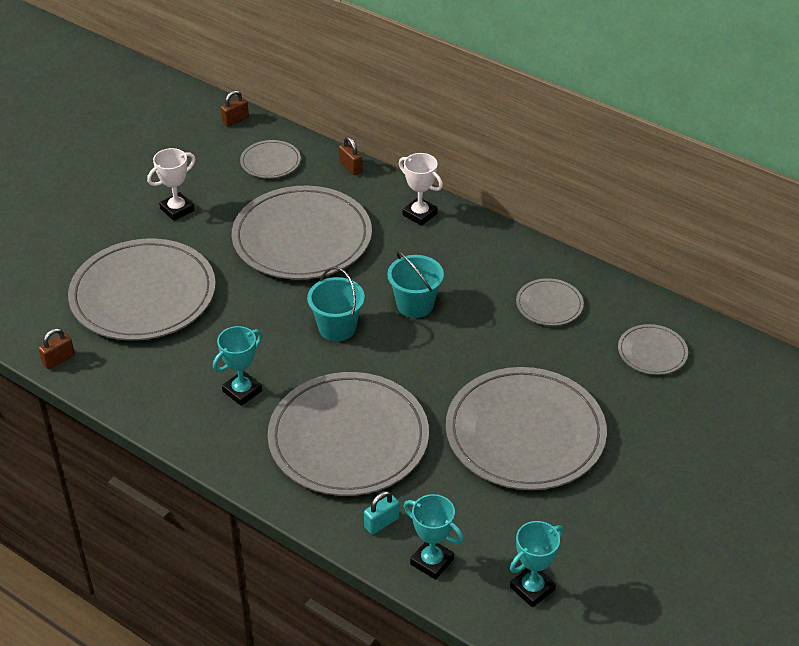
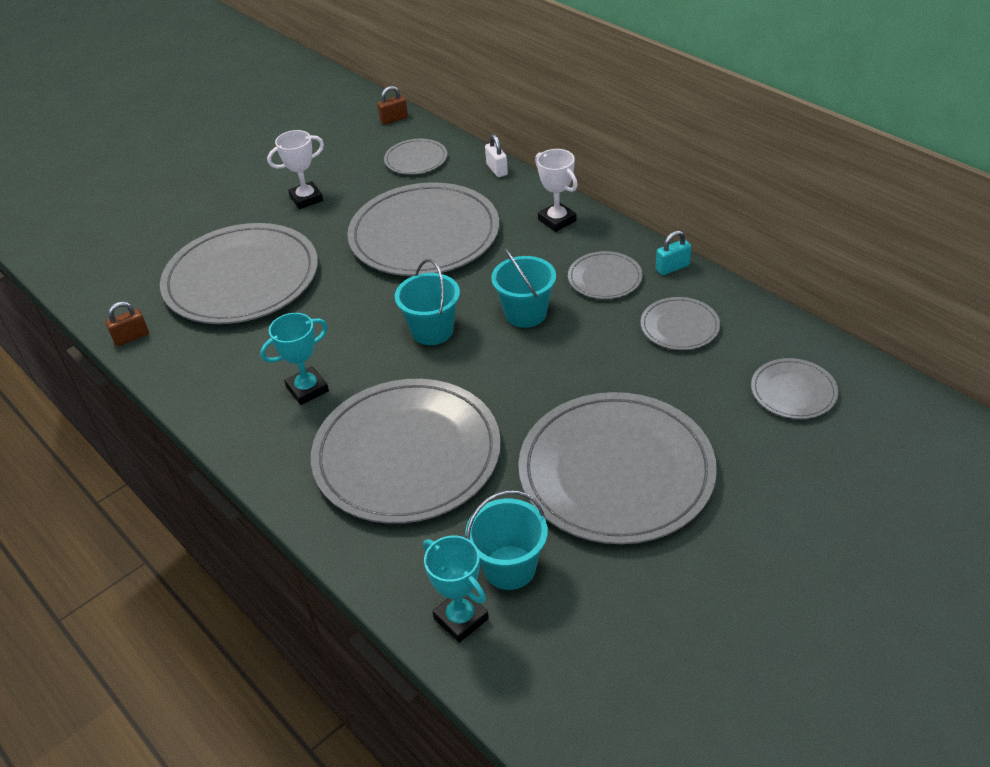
camera: 15 degrees right, 0 degrees up
brown padlock [339,137,363,175] -> white padlock [485,134,508,177]
turquoise padlock [364,491,399,534] -> turquoise padlock moved to [656,231,691,275]
turquoise trophy [510,521,563,607] -> none
none -> turquoise bucket [465,490,548,590]
none -> grey plate [568,251,643,299]

